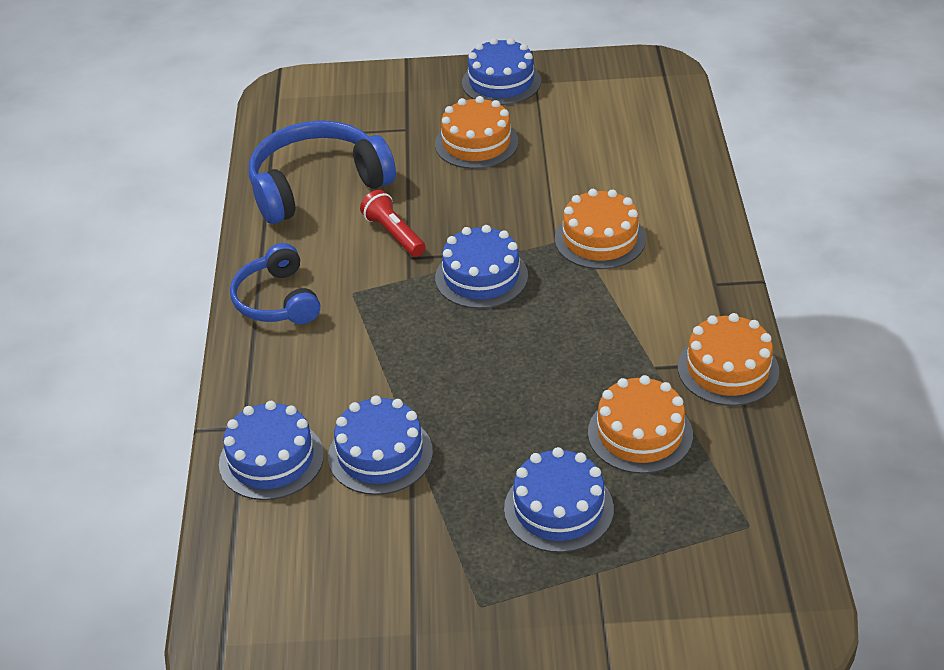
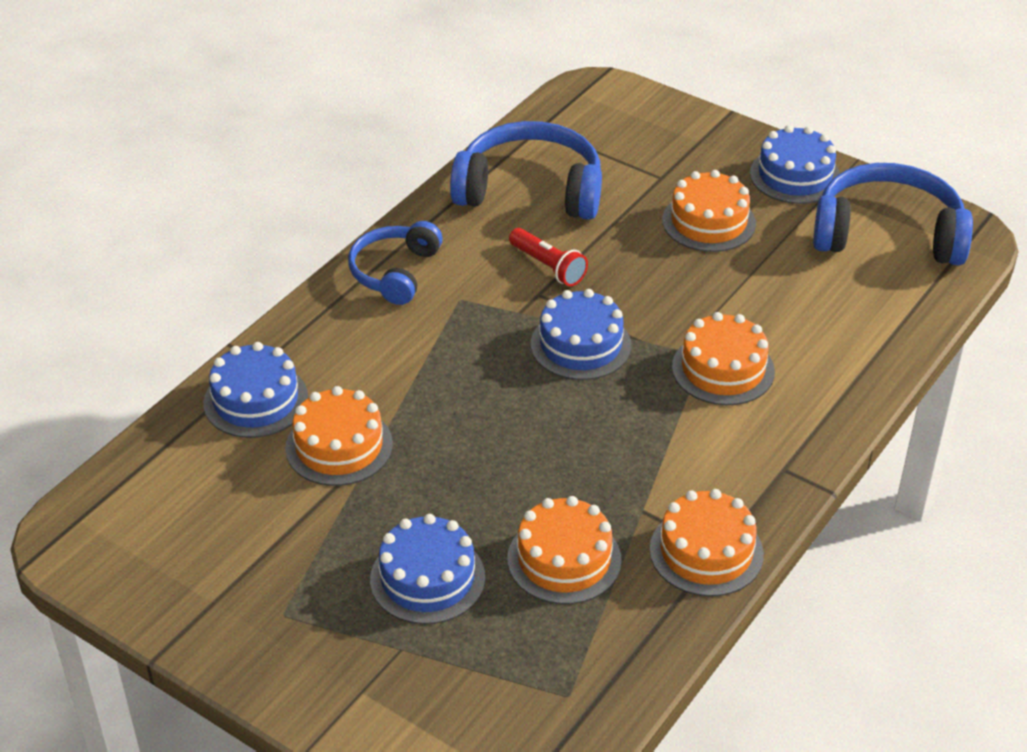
camera: 35 degrees right, 0 degrees up
blue cake [328,396,433,495] -> orange cake [285,386,393,486]
red flashlight [360,190,425,257] -> red flashlight turned 135 degrees clockwise [509,228,588,286]
none -> blue headphones [813,163,973,265]

